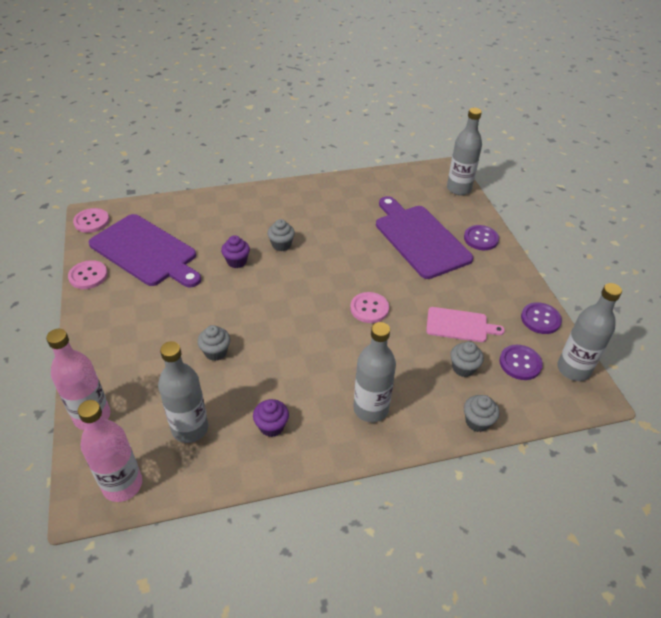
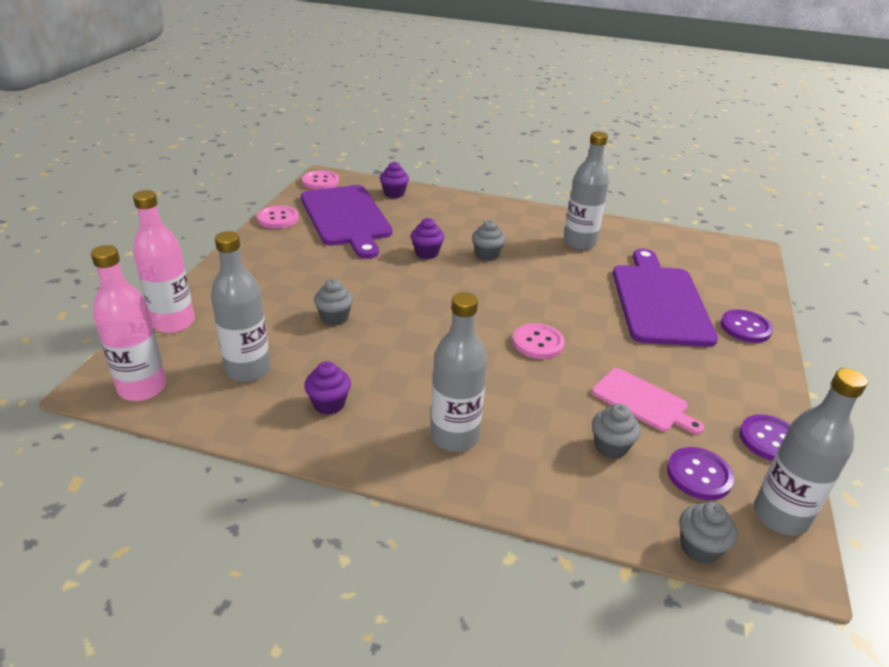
camera: 30 degrees right, 10 degrees down
grey bottle [447,108,482,195] -> grey bottle moved to [564,131,609,250]
grey cupcake [464,395,500,432] -> grey cupcake moved to [680,502,738,564]
none -> purple cupcake [380,161,409,198]

